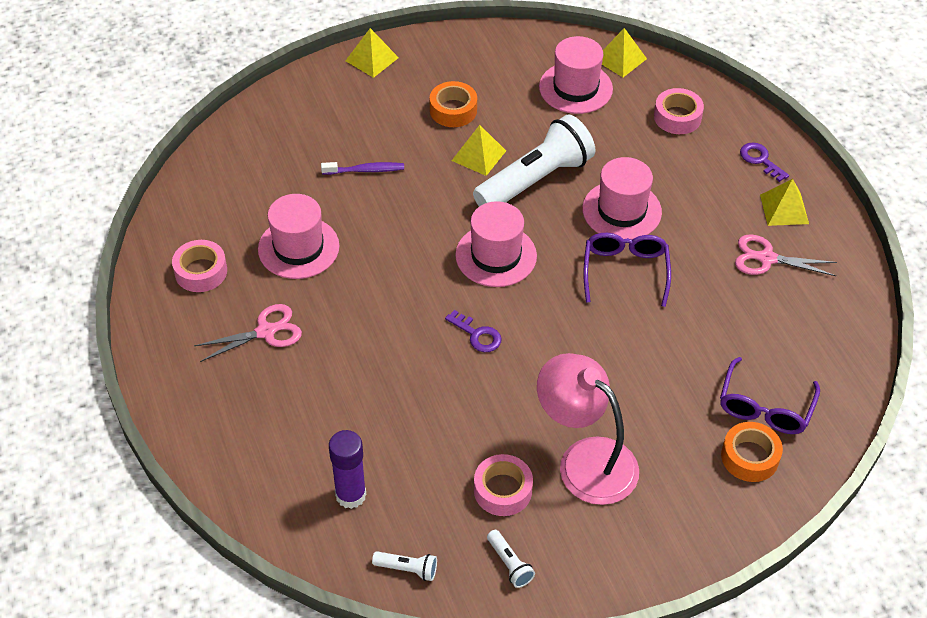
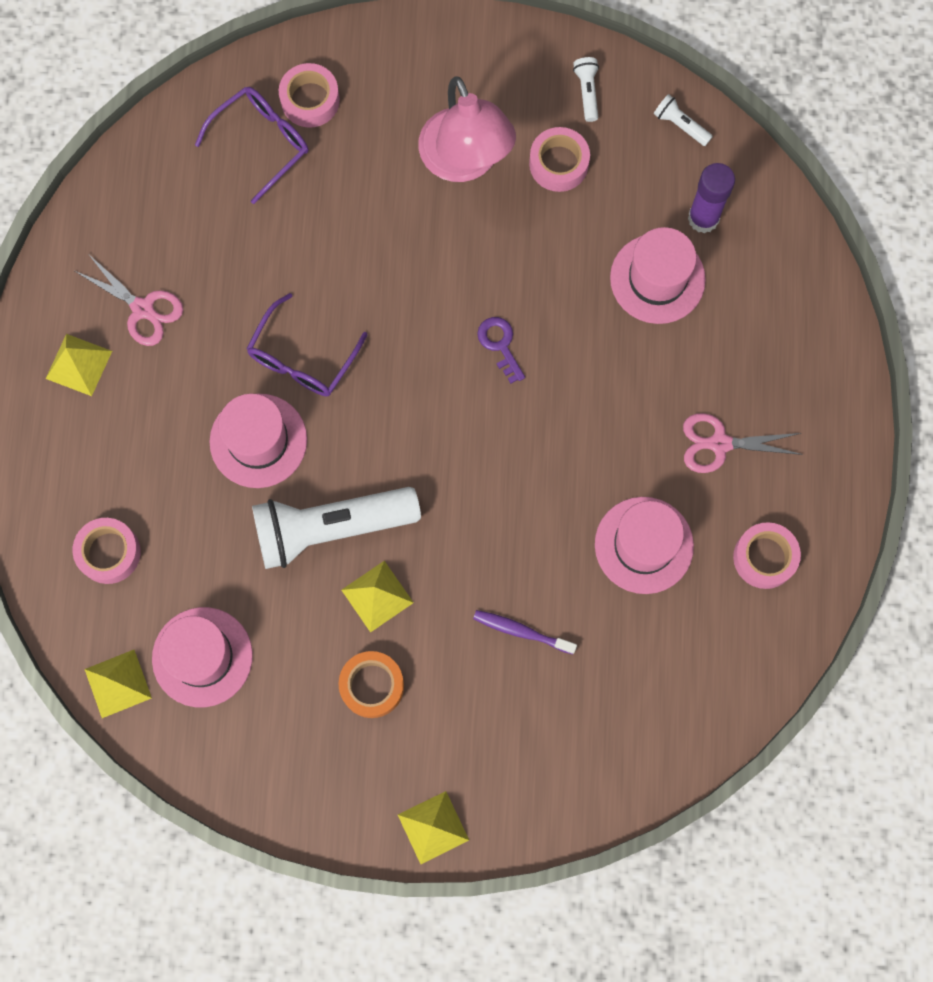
camera: 155 degrees left, 25 degrees up
pink hat [455,201,537,287] -> pink hat moved to [610,227,706,324]
orange tape [721,422,783,482] -> pink tape [279,63,340,128]
purple key [740,142,789,182] -> none

